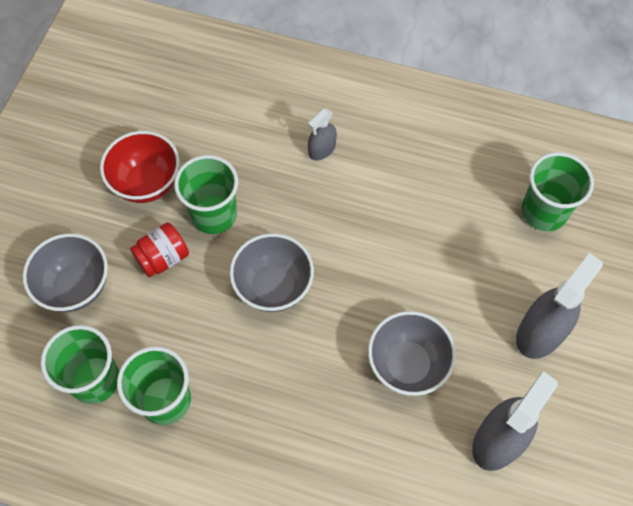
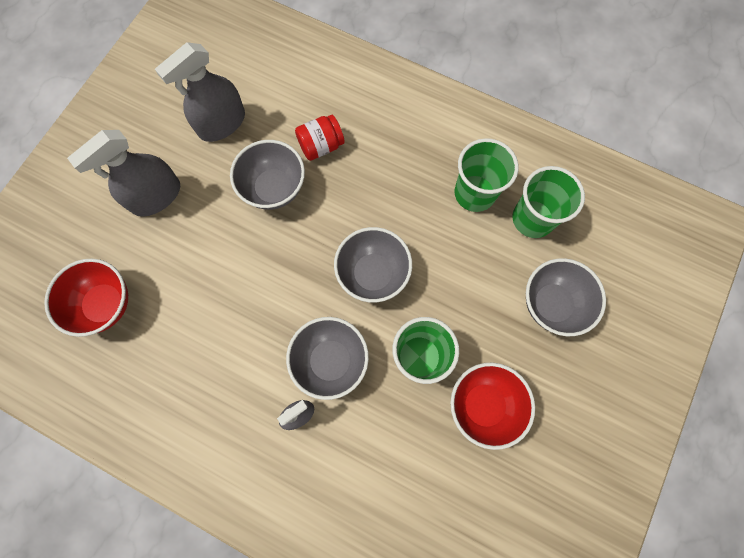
camera: 170 degrees left, 10 degrees up
red jar [130,222,189,277] -> red jar moved to [295,115,345,161]
green cup [522,152,594,231] -> red bowl [44,259,128,337]
none -> grey bowl [286,317,369,400]

